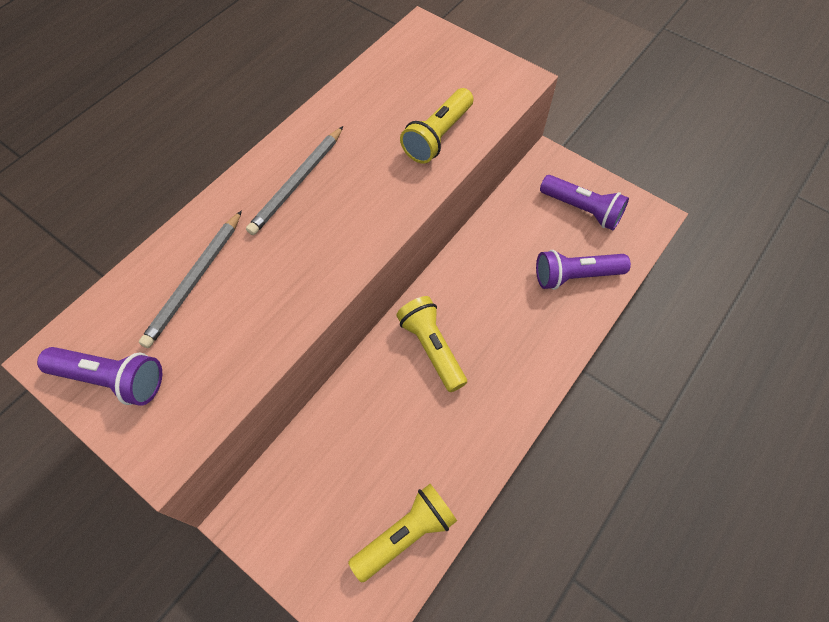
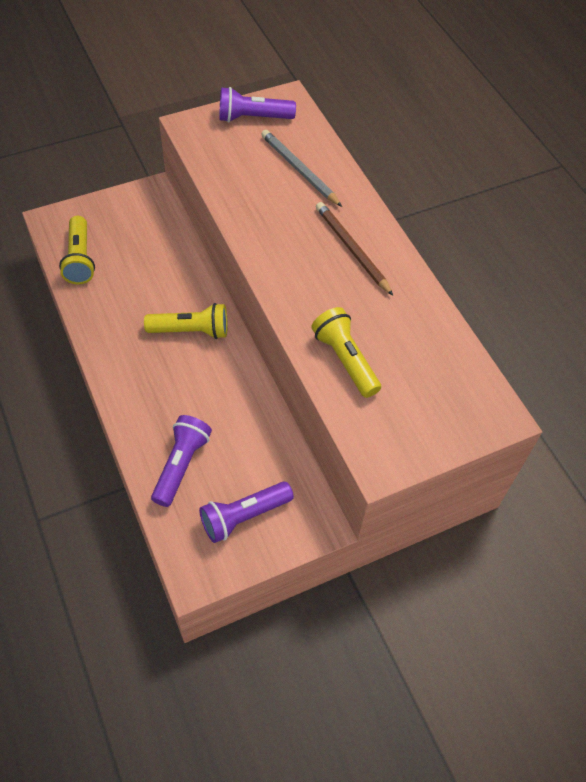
camera: 115 degrees right, 5 degrees down
purple flashlight [37,347,162,406] -> purple flashlight turned 45 degrees clockwise [219,87,296,122]
grey pencil [246,126,343,235] -> brown pencil [316,202,393,296]

